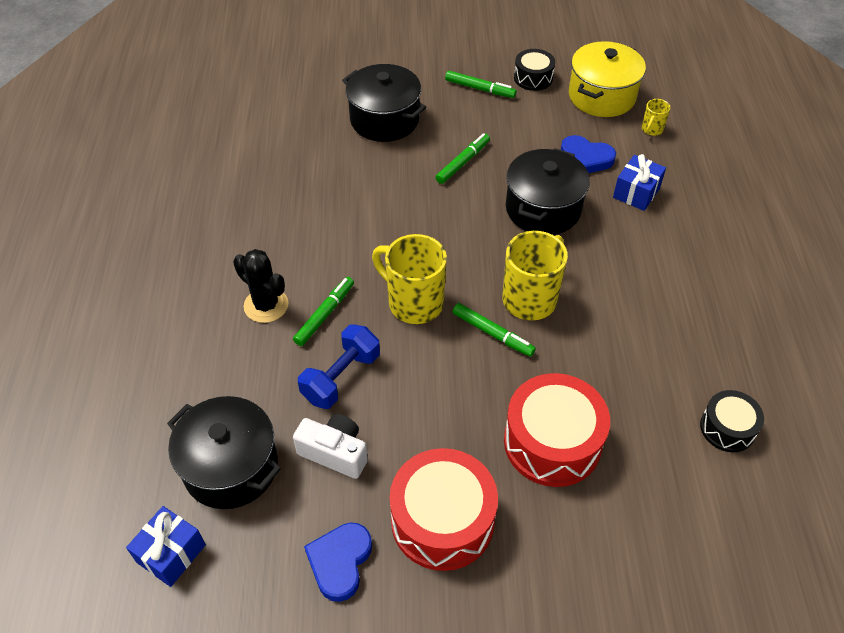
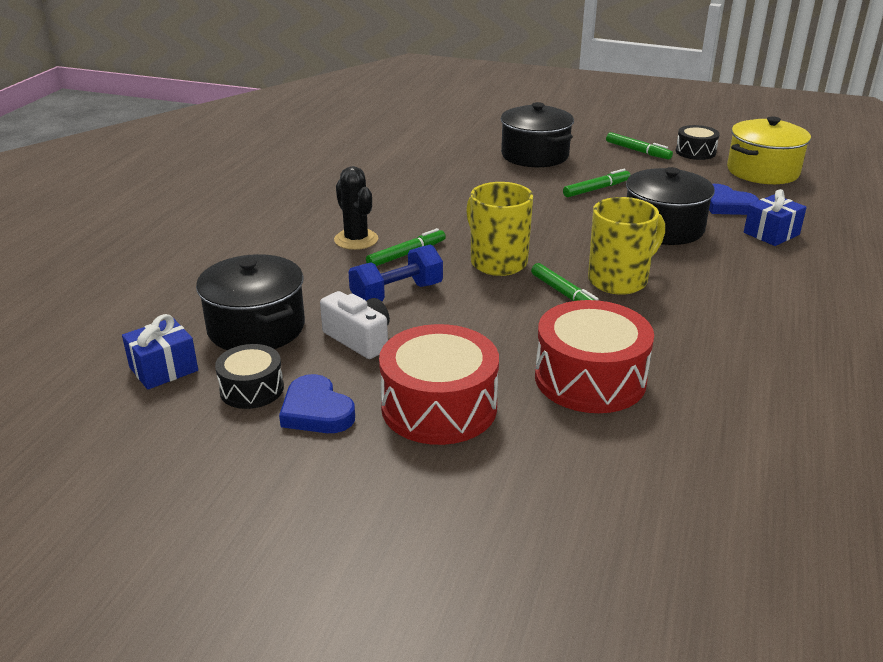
camera: 20 degrees right, 20 degrees down
blue heart [304,523,372,602] -> blue heart turned 75 degrees counterclockwise [279,374,355,433]
yellow mug [642,99,671,136] -> none
black drum [700,390,764,452] -> black drum moved to [215,344,284,409]

